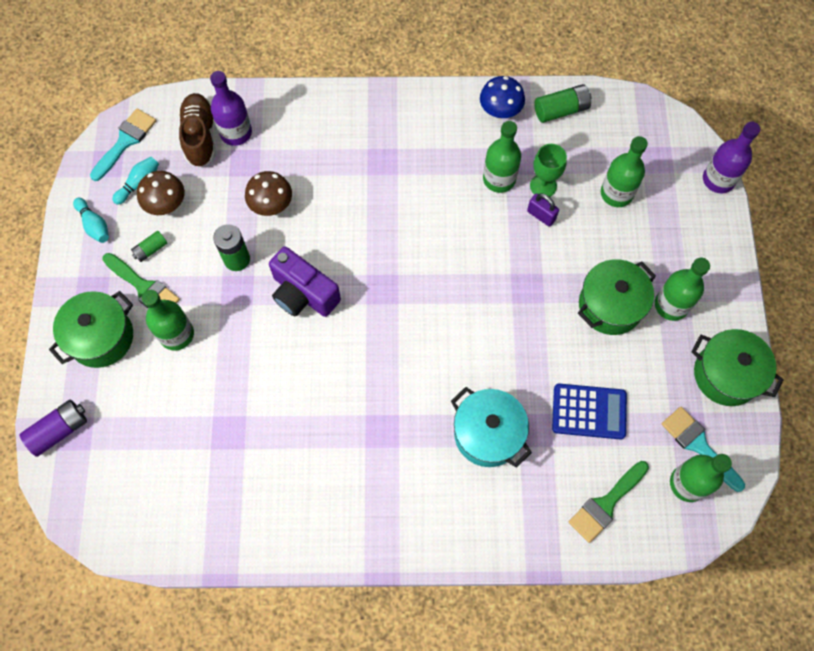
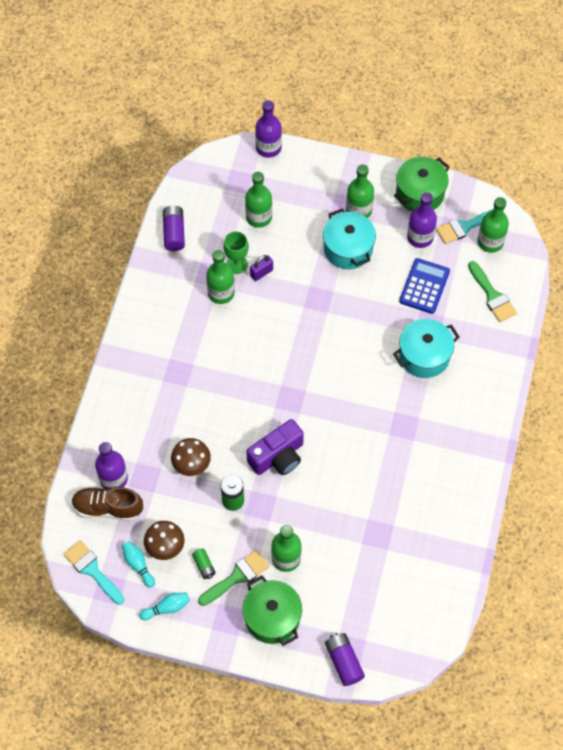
camera: 75 degrees left, 5 degrees down
blue mushroom [480,76,525,119] -> none
green battery [534,84,592,123] -> purple battery [163,205,185,251]
green pot [578,259,656,335] -> turquoise pot [323,209,376,269]
none -> purple bottle [407,192,437,248]

